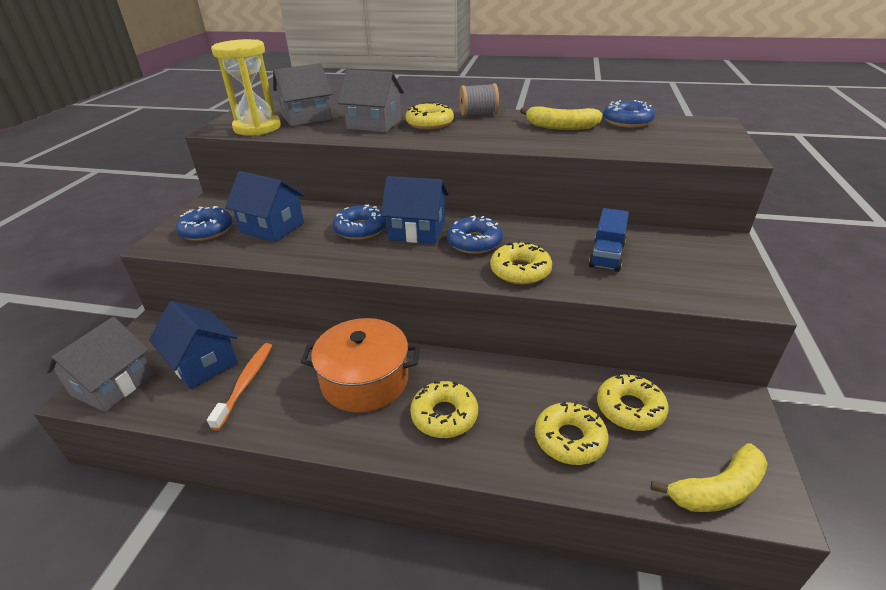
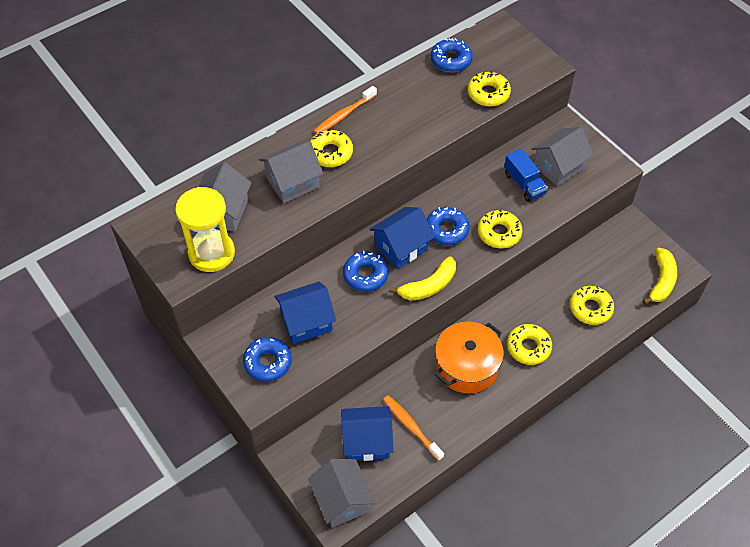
camera: 50 degrees left, 20 degrees up
grey spool [460,83,499,116] -> orange toothbrush [314,86,377,134]
yellow banana [520,106,603,130] -> yellow banana moved to [389,256,456,301]
yellow donut [597,373,669,431] -> yellow donut moved to [468,71,511,107]
none -> grey house [531,127,594,187]

